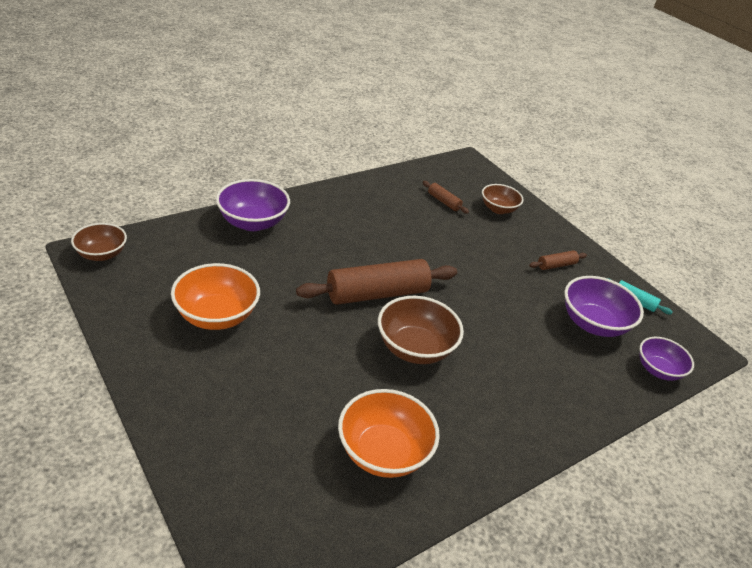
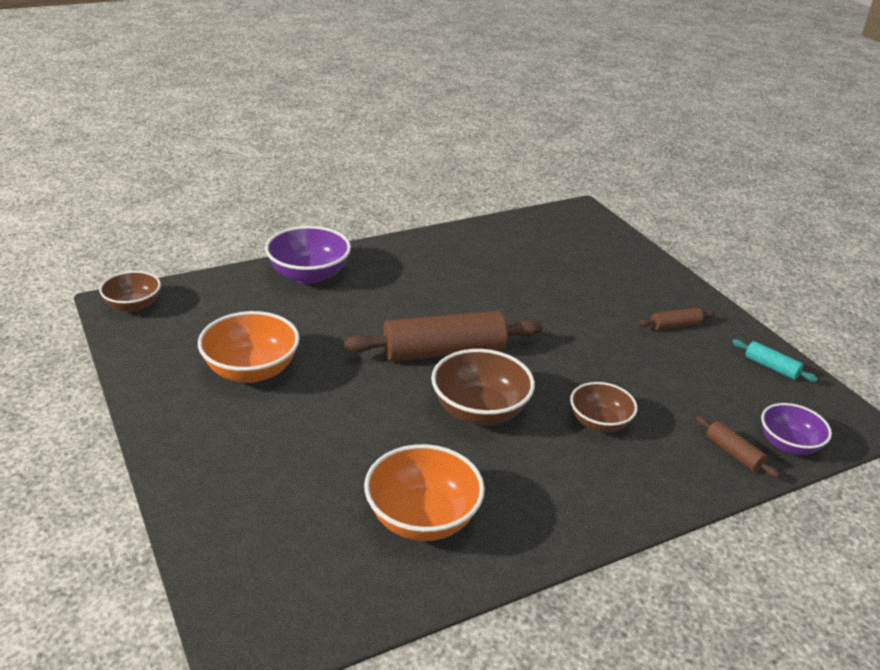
camera: 10 degrees right, 5 degrees down
brown rolling pin [423,181,469,214] -> brown rolling pin moved to [696,416,780,478]
brown bowl [482,184,523,214] -> brown bowl moved to [570,382,638,432]
purple bowl [564,276,644,337] -> none

